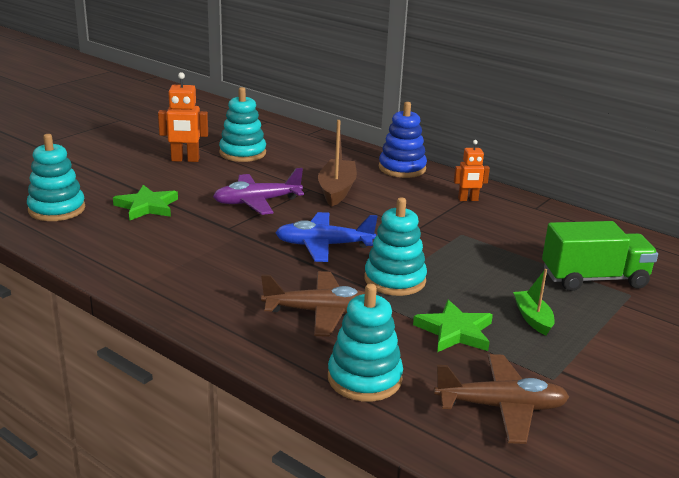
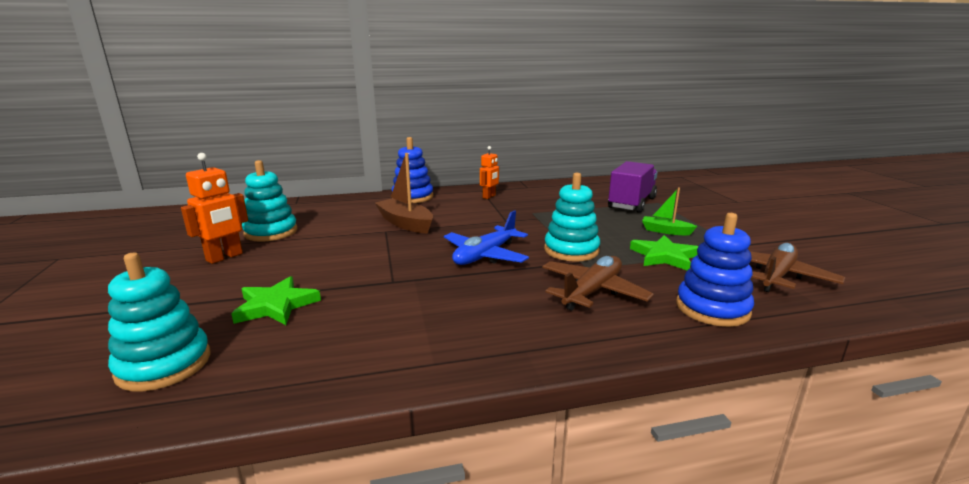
camera: 50 degrees left, 5 degrees down
purple plane [213,168,304,215] -> none
turquoise stacking toy [328,284,403,402] -> blue stacking toy [676,213,754,327]
green truck [542,221,658,291] -> purple truck [608,161,658,213]

